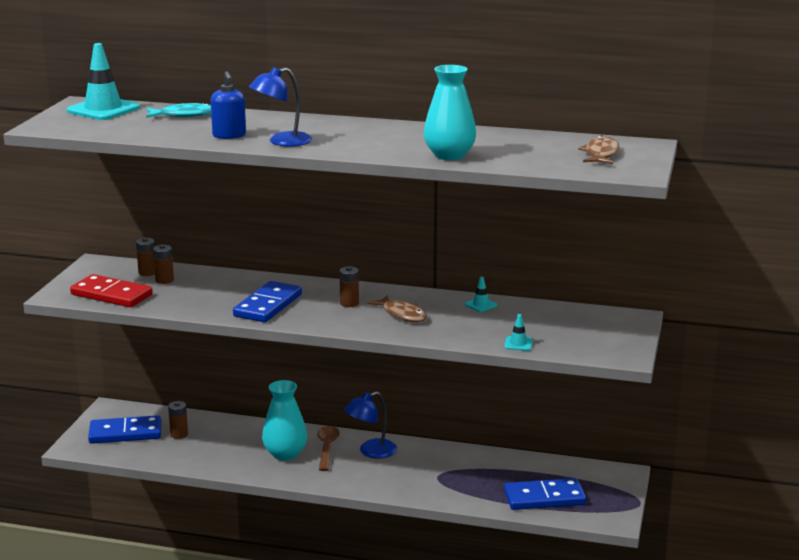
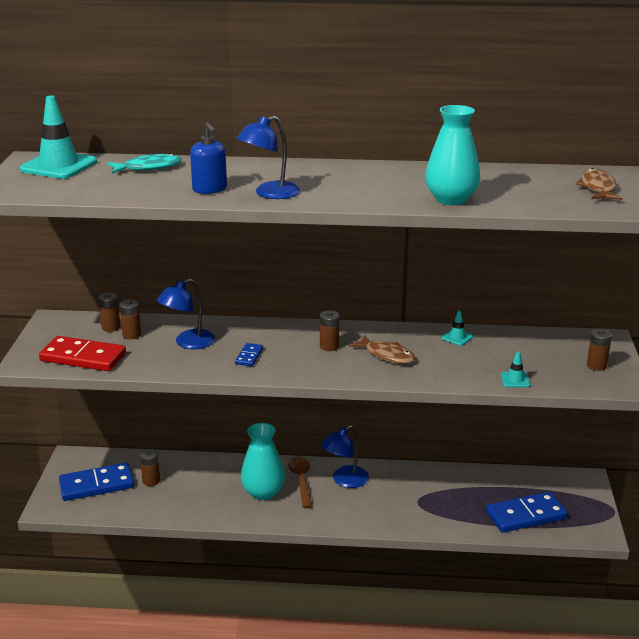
camera: 10 degrees left, 5 degrees up
blue domino [233,281,302,322] -> blue domino [235,343,263,366], size x0.48
none -> blue lamp [157,279,215,349]
none -> brown battery [587,329,612,371]

